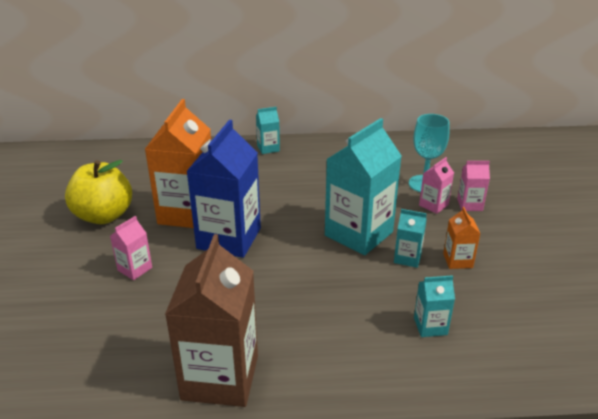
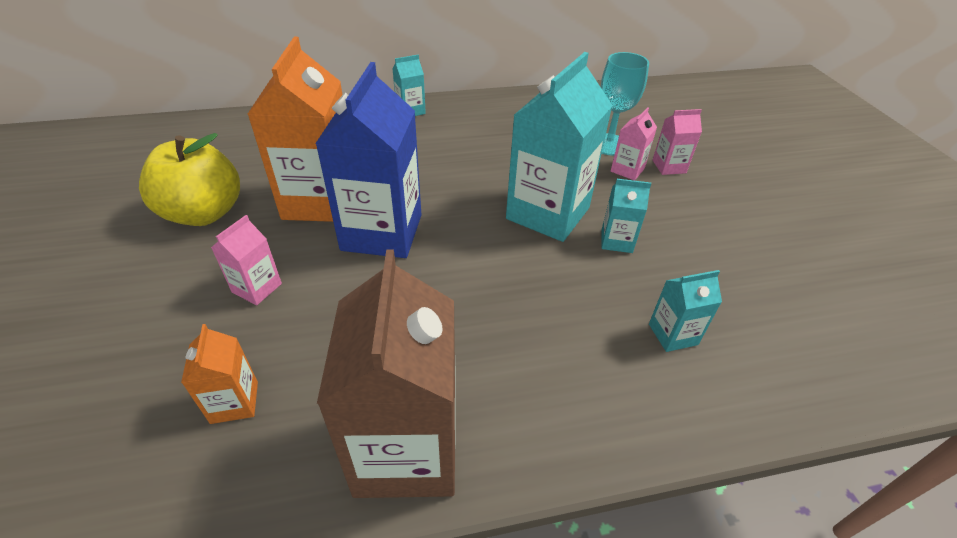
camera: 10 degrees left, 10 degrees up
orange carton [443,207,481,269] -> orange carton moved to [181,324,258,424]

